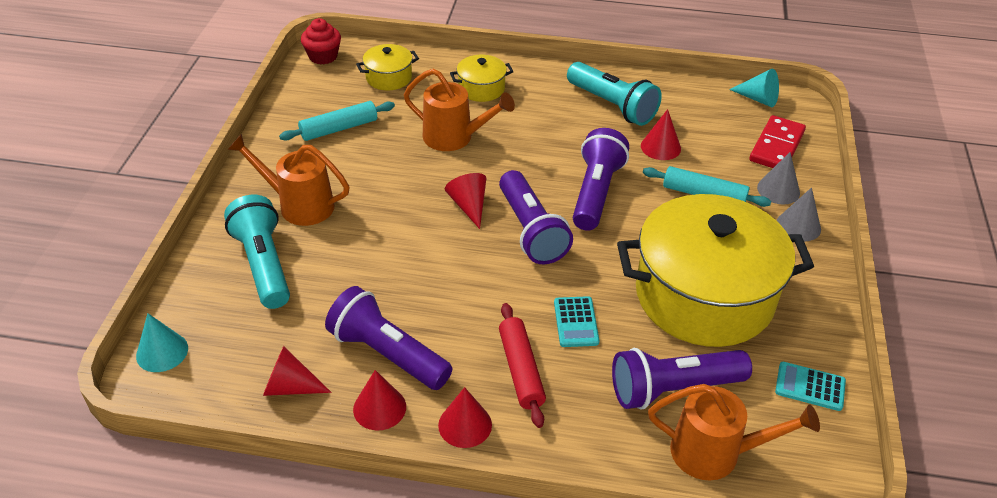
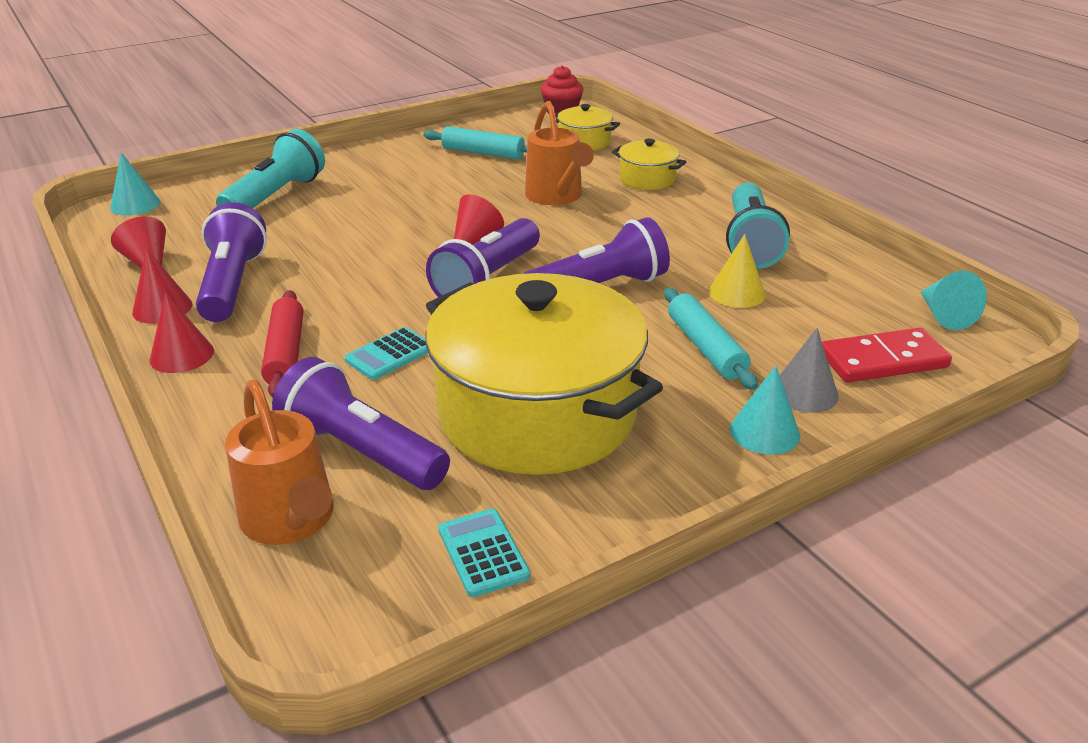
camera: 50 degrees right, 10 degrees down
orange watering can [227,134,349,226] -> none
red rolling pin [499,303,546,428] -> red rolling pin turned 45 degrees counterclockwise [261,290,303,398]
red cone [641,109,681,160] -> yellow cone [709,234,766,308]
grey cone [777,187,821,242] -> turquoise cone [730,366,800,455]

